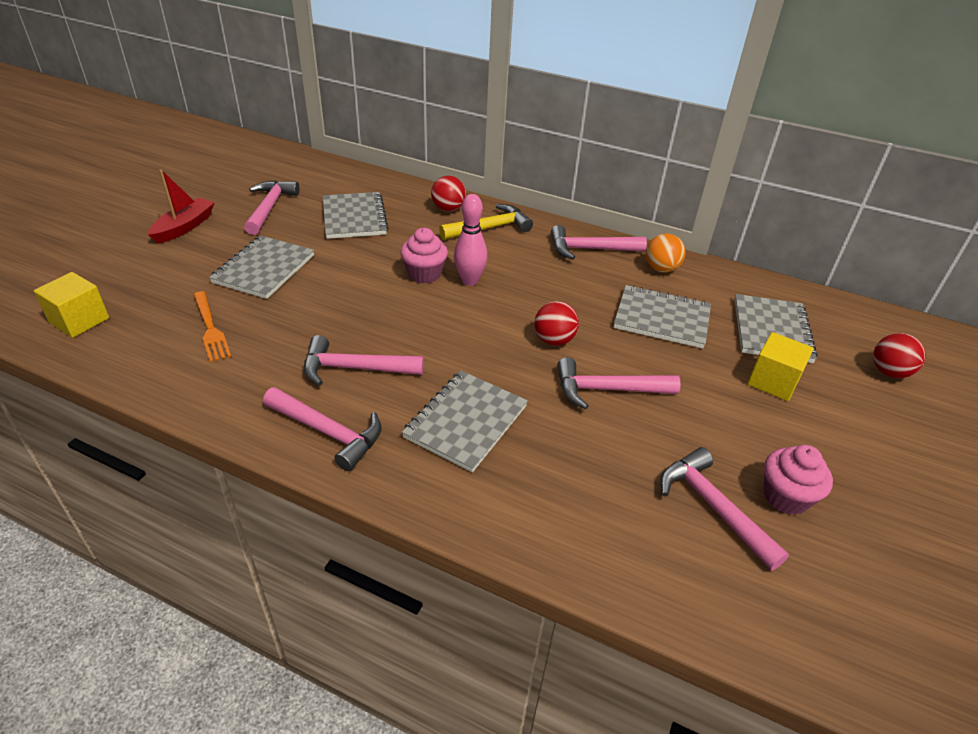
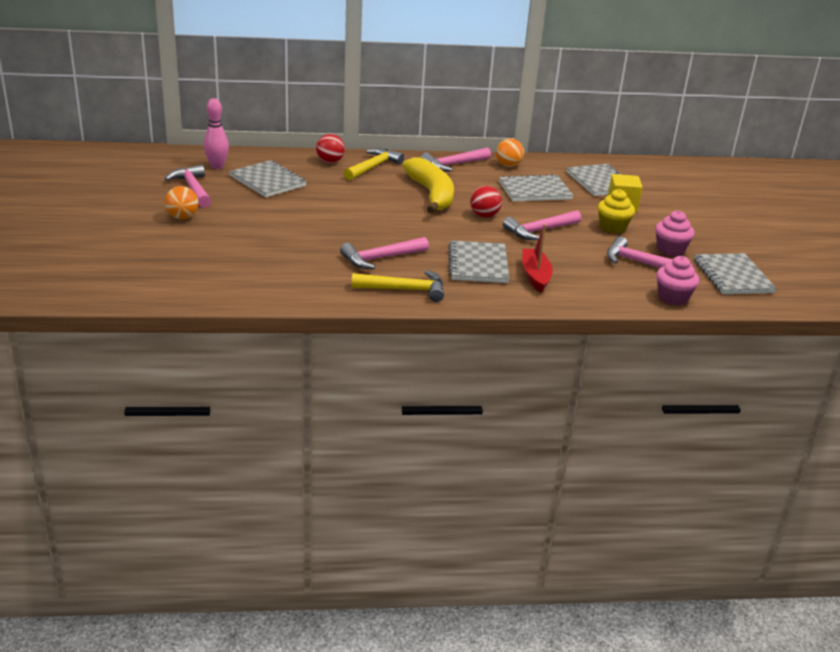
camera: 30 degrees left, 10 degrees down
yellow cube [34,272,109,338] -> none
red boat [148,170,215,244] -> red boat moved to [522,224,553,292]
orange fork [193,291,231,362] -> none
grey notebook [209,235,314,299] -> grey notebook moved to [694,253,777,294]
pink hammer [263,387,382,471] -> yellow hammer [352,270,444,302]
pink cupcake [400,228,448,283] -> pink cupcake moved to [656,256,699,306]
pink bowling pin [454,194,487,286] -> pink bowling pin moved to [204,98,229,169]
red ball [873,333,926,378] -> none
none -> orange ball [165,186,199,219]
none -> yellow banana [402,157,454,213]
none -> yellow cupcake [598,189,635,234]

